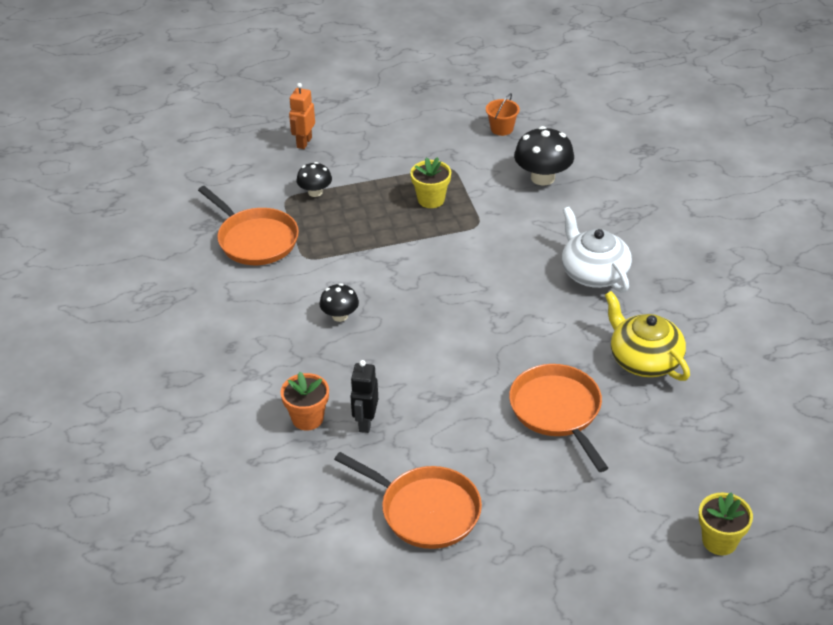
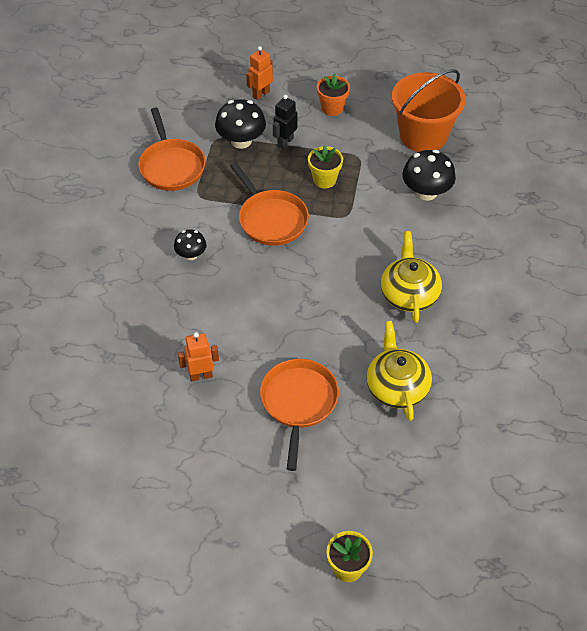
camera: 25 degrees right, 10 degrees up
orange flower pot [281,372,329,431] -> orange flower pot moved to [317,73,350,116]
black mushroom [297,162,332,197] -> black mushroom [215,99,266,149], size x1.69
orange pan [334,452,482,549] -> orange pan moved to [230,162,309,246]
black robot [350,360,378,433] -> black robot moved to [273,95,297,149]
orange bucket [486,93,520,136] -> orange bucket [392,69,466,152], size x2.39
white teapot [562,207,632,293] -> yellow teapot [381,231,442,323]
none -> orange robot [178,332,219,381]

